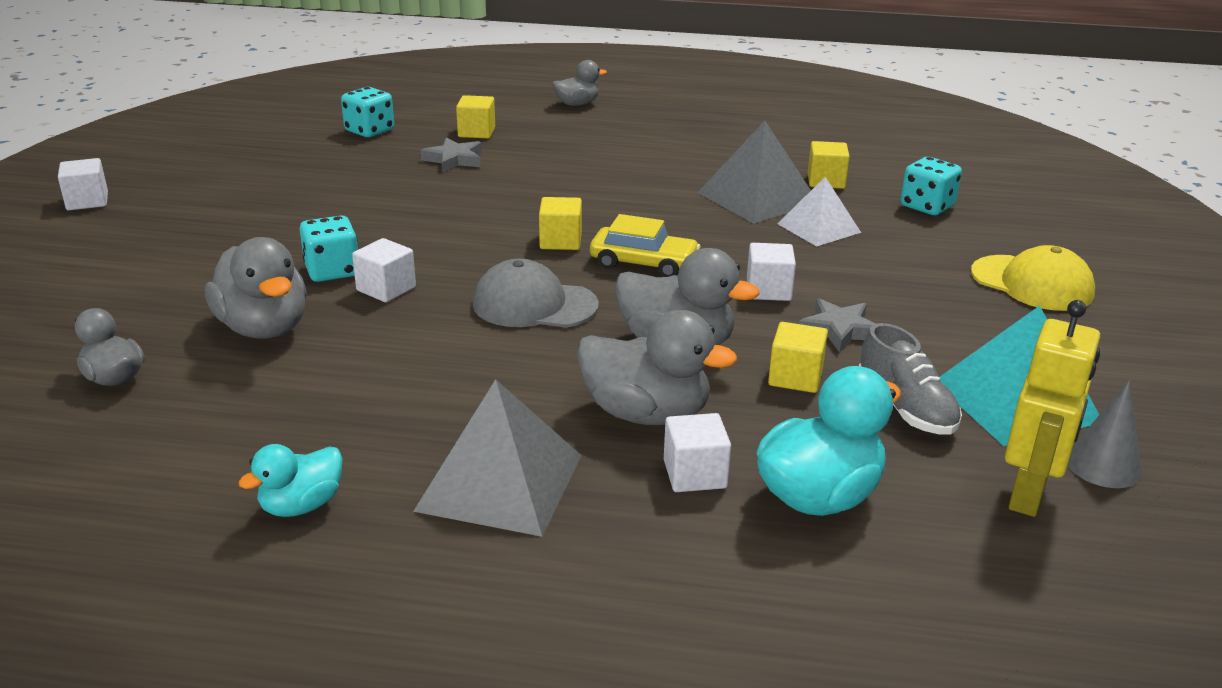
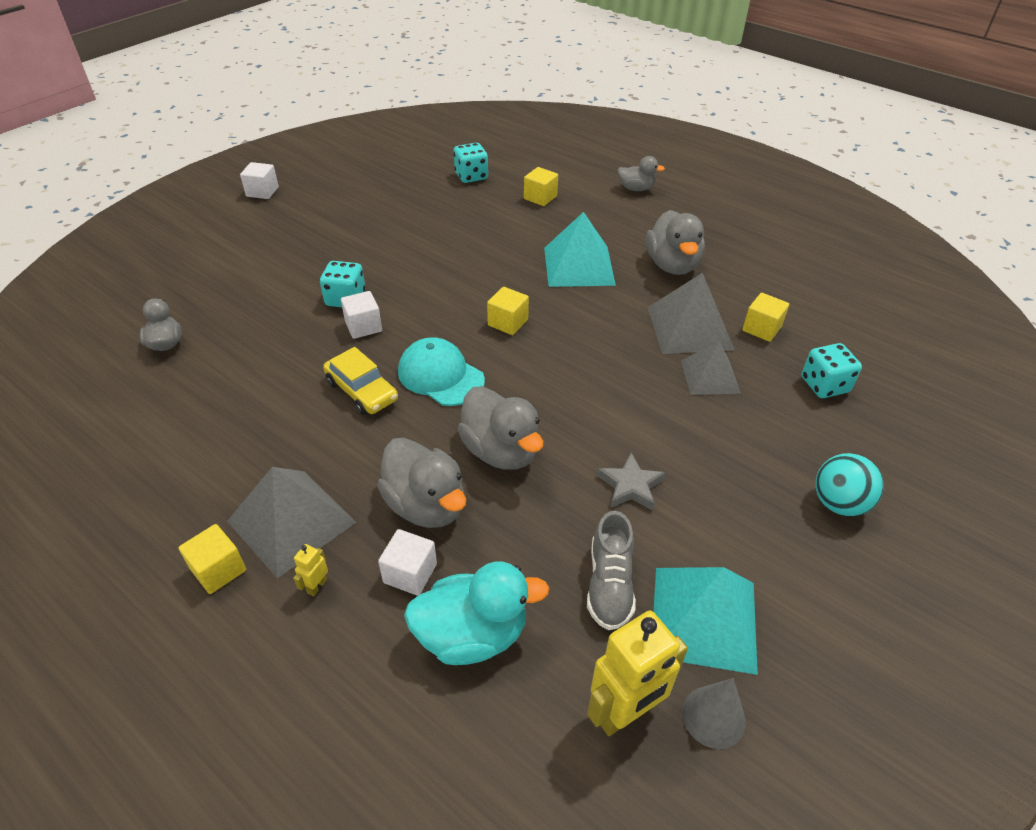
camera: 30 degrees right, 15 degrees up
grey duck [205,237,307,339] -> grey duck moved to [646,210,705,275]
turquoise duck [238,444,343,517] -> none
grey star [421,138,482,172] -> none
grey cap [473,259,599,328] -> turquoise cap [398,337,485,406]
yellow car [590,214,700,277] -> yellow car moved to [323,347,398,415]
white cube [747,243,796,301] -> none
yellow cube [768,322,828,393] -> yellow cube moved to [179,524,246,594]
white pyramid [778,177,861,247] -> grey pyramid [681,341,741,395]
yellow cap [971,245,1095,311] -> turquoise ball [815,453,884,516]
none -> yellow robot [293,544,328,596]
none -> turquoise pyramid [544,212,616,287]

